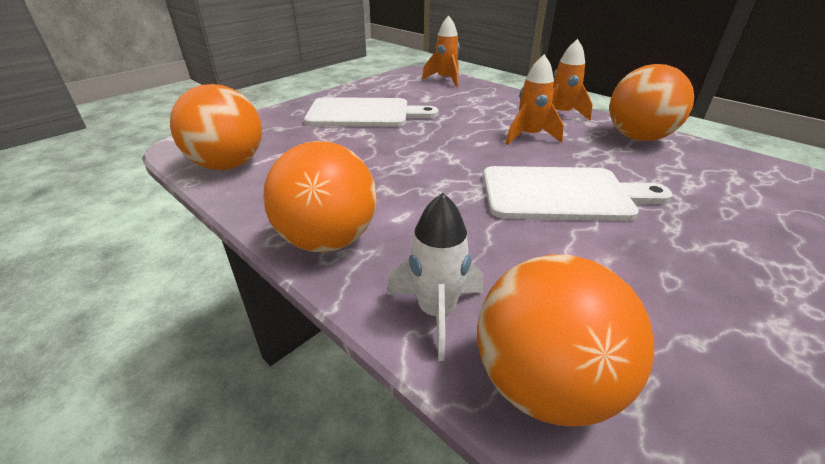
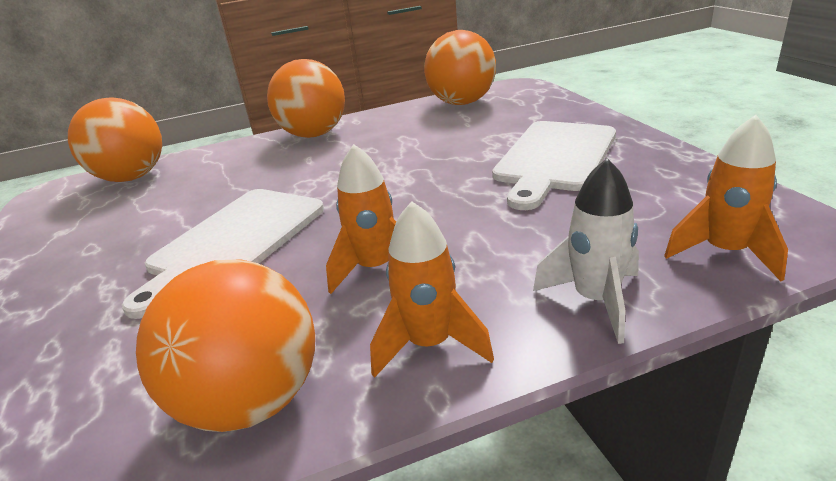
camera: 120 degrees right, 5 degrees down
white rocket [387,193,483,361] -> white rocket moved to [533,158,639,344]

